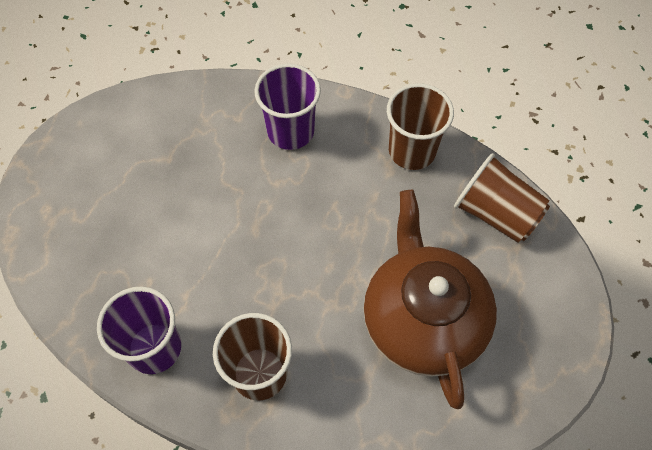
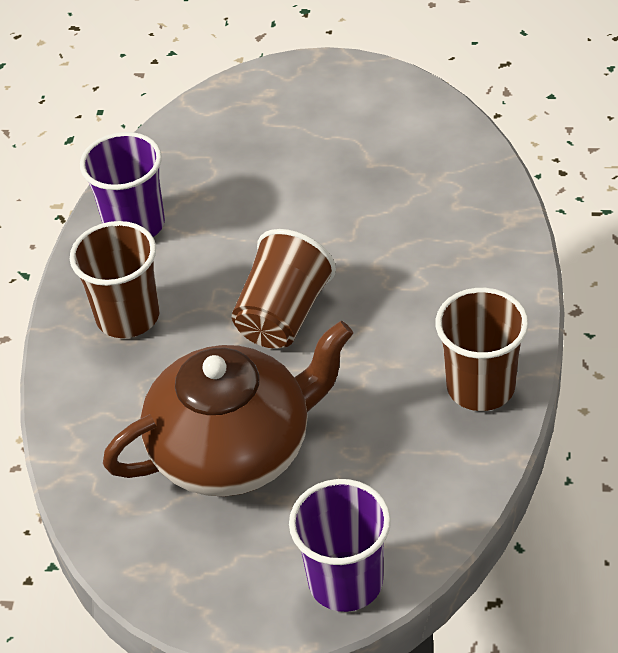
camera: 80 degrees right, 15 degrees down
purple cup [254,63,321,150] -> purple cup moved to [289,479,391,612]
brown cup [454,153,550,243] -> brown cup moved to [232,229,336,348]

